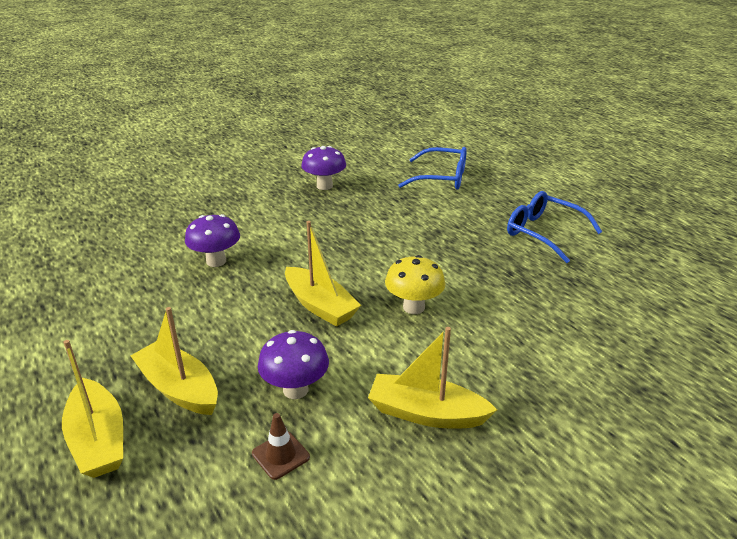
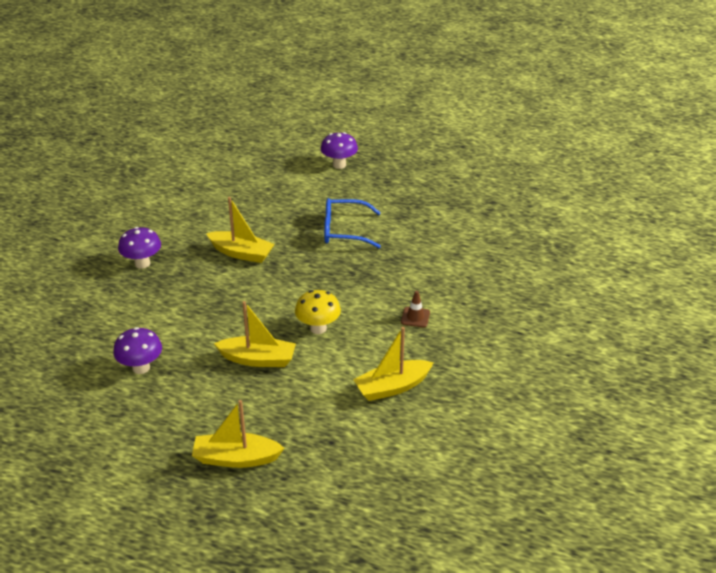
camera: 40 degrees left, 5 degrees up
yellow boat [62,340,123,478] -> yellow boat moved to [206,197,275,263]
brown traffic cone [252,413,310,480] -> brown traffic cone moved to [401,291,430,328]
purple mushroom [258,330,329,399] -> purple mushroom moved to [321,132,358,169]
blue glasses [398,147,467,189] -> none

